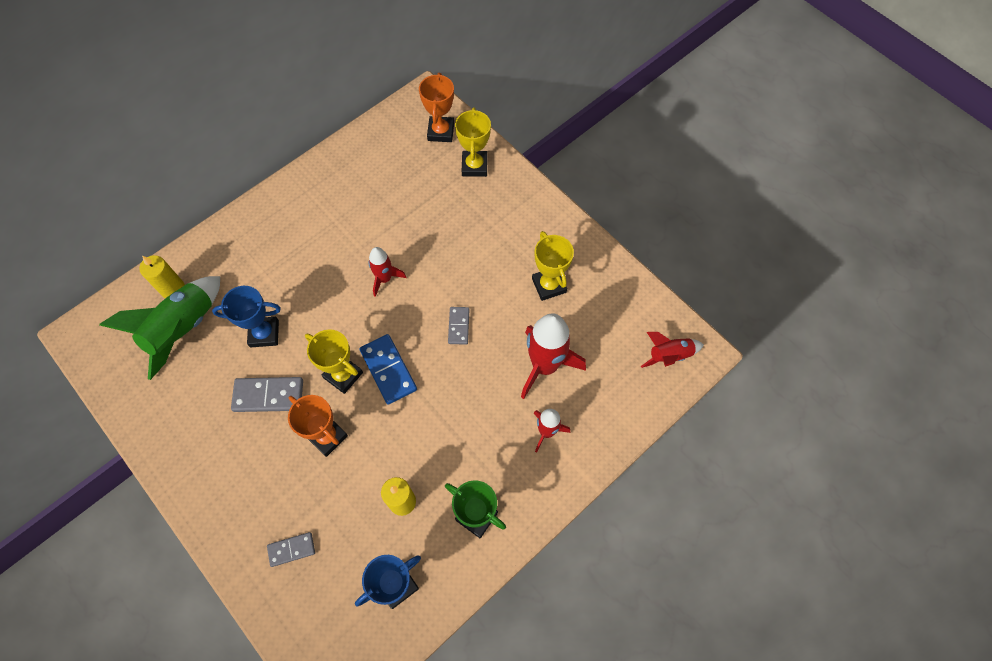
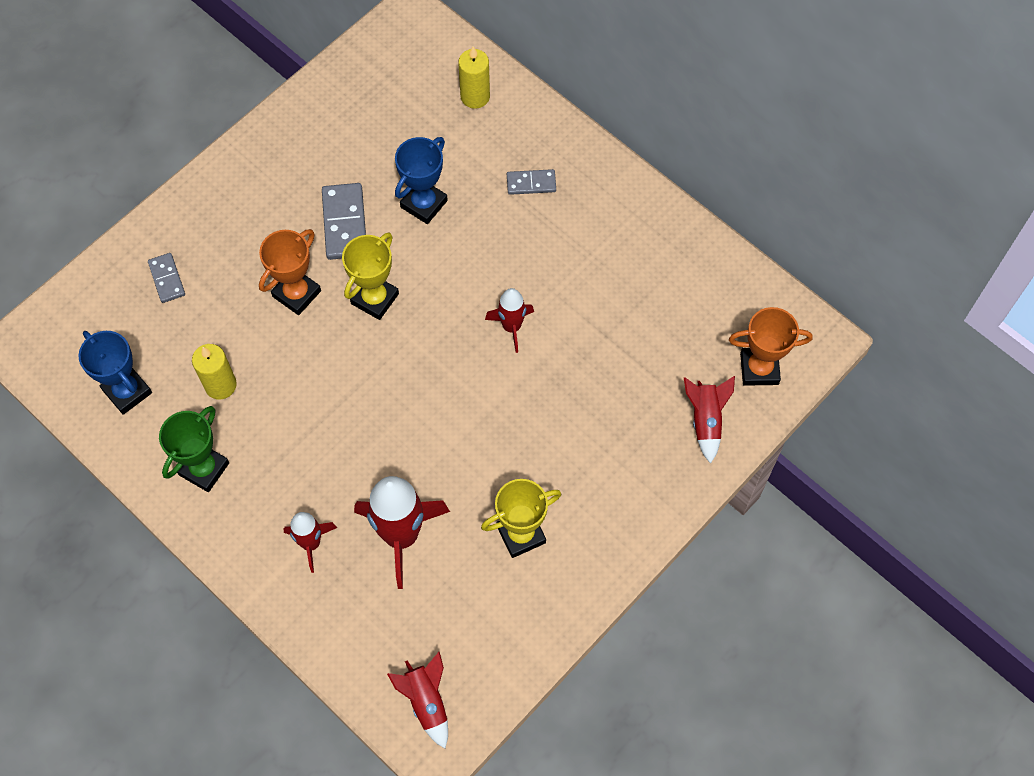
camera: 85 degrees right, 0 degrees up
green rocket [99,276,220,380] -> none
blue trophy [212,286,281,348] -> blue trophy turned 45 degrees clockwise [395,137,448,224]
blue domino [359,334,417,404] -> none
grey domino [448,307,469,345] -> grey domino moved to [507,169,556,195]
yellow trophy [455,108,491,177] -> red rocket [684,376,735,464]

